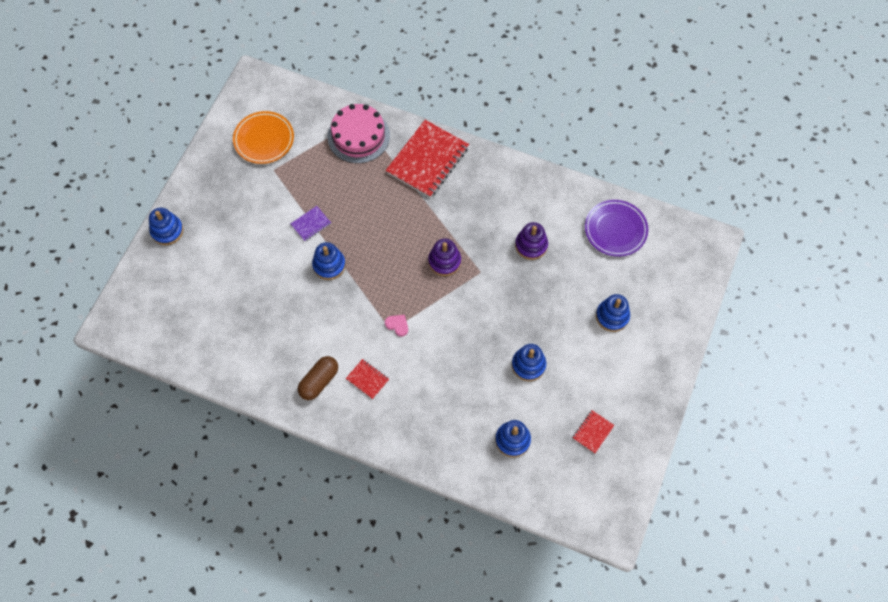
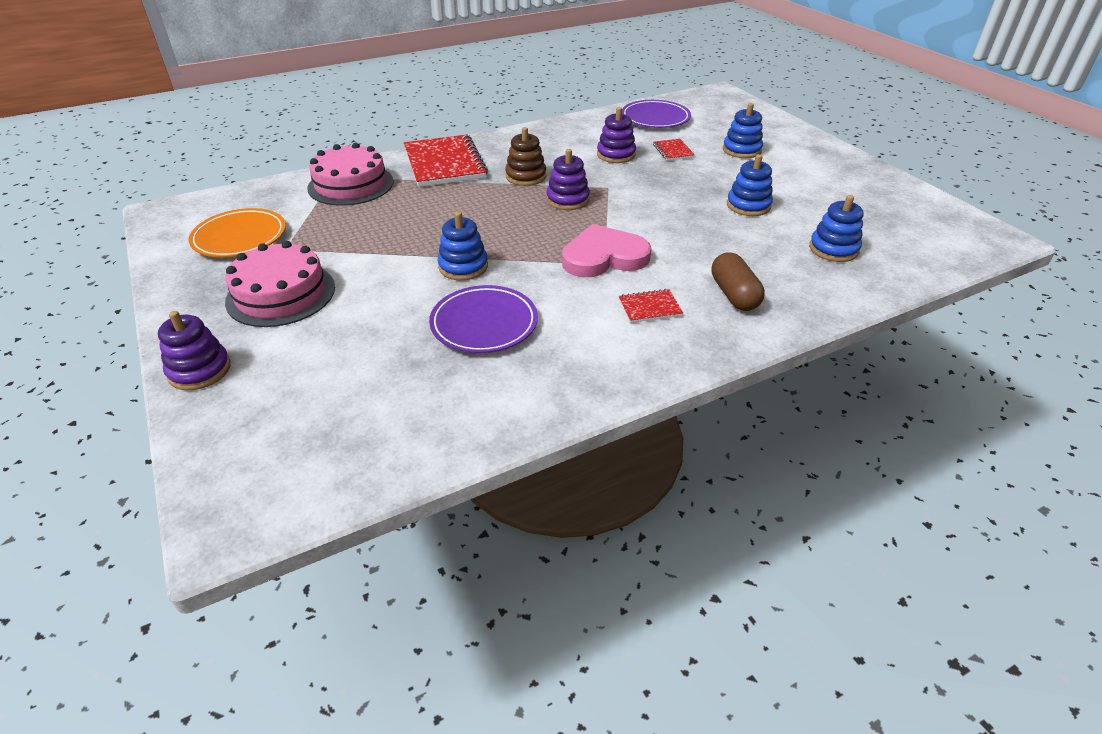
camera: 50 degrees left, 25 degrees down
blue stacking toy [149,208,183,245] -> purple stacking toy [158,311,231,390]
purple notebook [290,206,331,241] -> none
brown capsule [298,356,338,400] -> brown capsule moved to [711,252,765,311]
pink heart [385,315,408,336] -> pink heart [562,224,652,277], size x2.41
red notebook [573,410,614,454] -> red notebook moved to [653,139,695,161]
none -> pink cake [225,241,335,327]
none -> purple plate [429,285,538,353]
none -> brown stacking toy [505,127,546,186]

